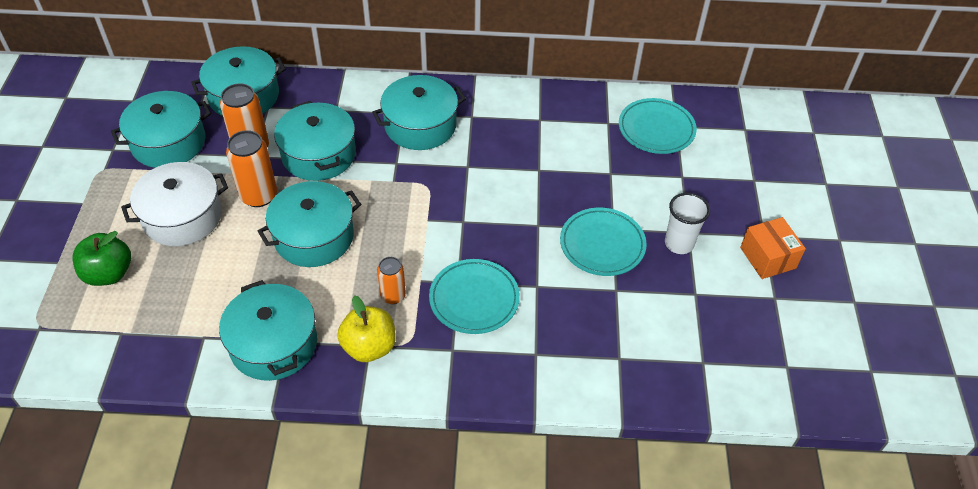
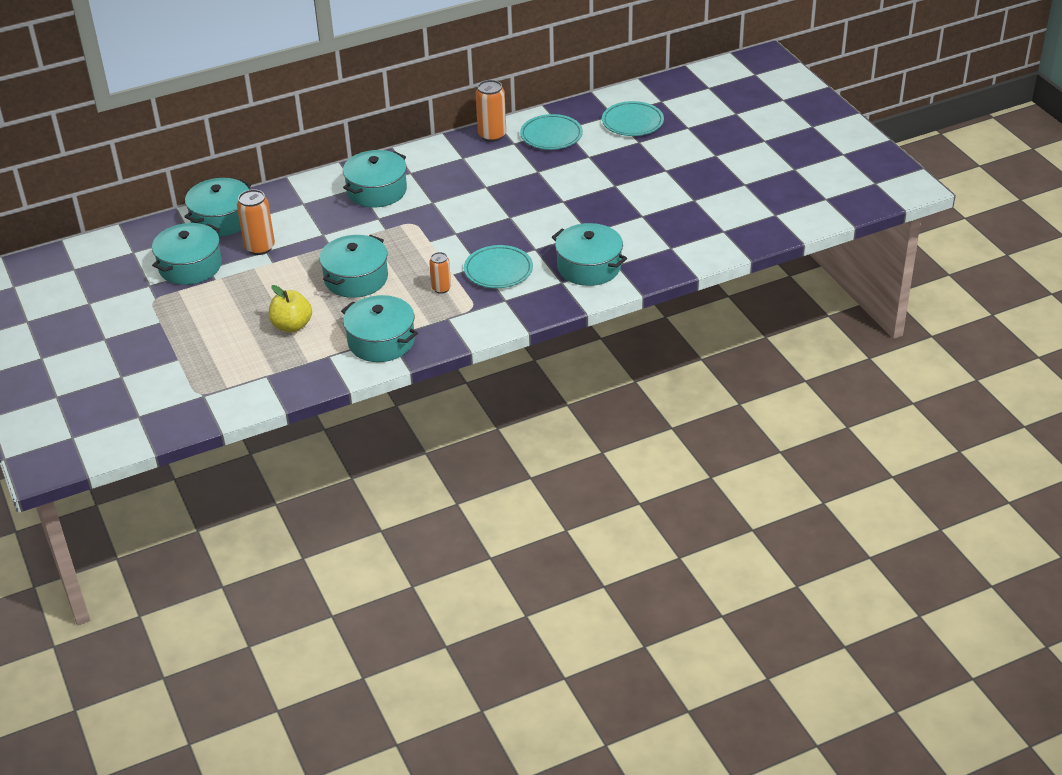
camera: 25 degrees left, 10 degrees down
green apple [72,231,131,286] -> none
white pot [121,162,228,246] -> none
orange can [226,130,277,207] -> orange can moved to [476,80,506,142]
turquoise pot [274,101,356,181] -> turquoise pot moved to [552,223,627,286]
yellow apple [337,295,396,362] -> yellow apple moved to [269,285,312,333]
turquoise plate [560,208,647,276] -> turquoise plate moved to [602,101,664,136]
white cup [665,193,710,254] -> none
orange box [740,217,806,279] -> none

